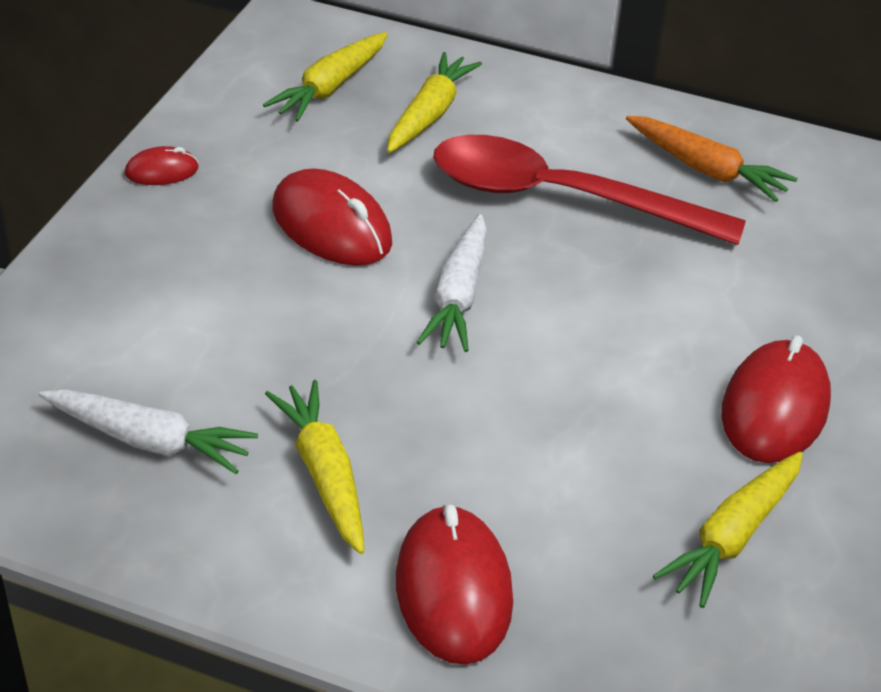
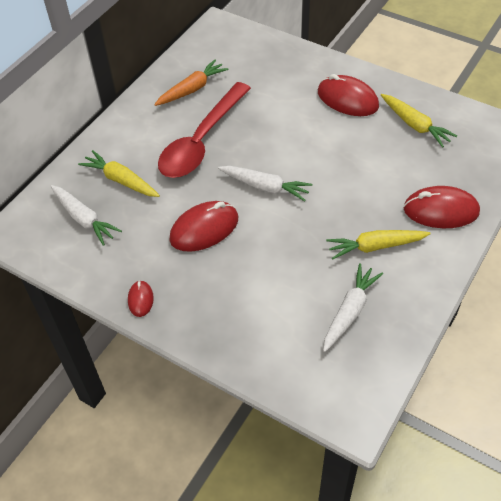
camera: 75 degrees left, 10 degrees up
yellow carrot [263,32,388,122] -> white carrot [50,185,122,246]

